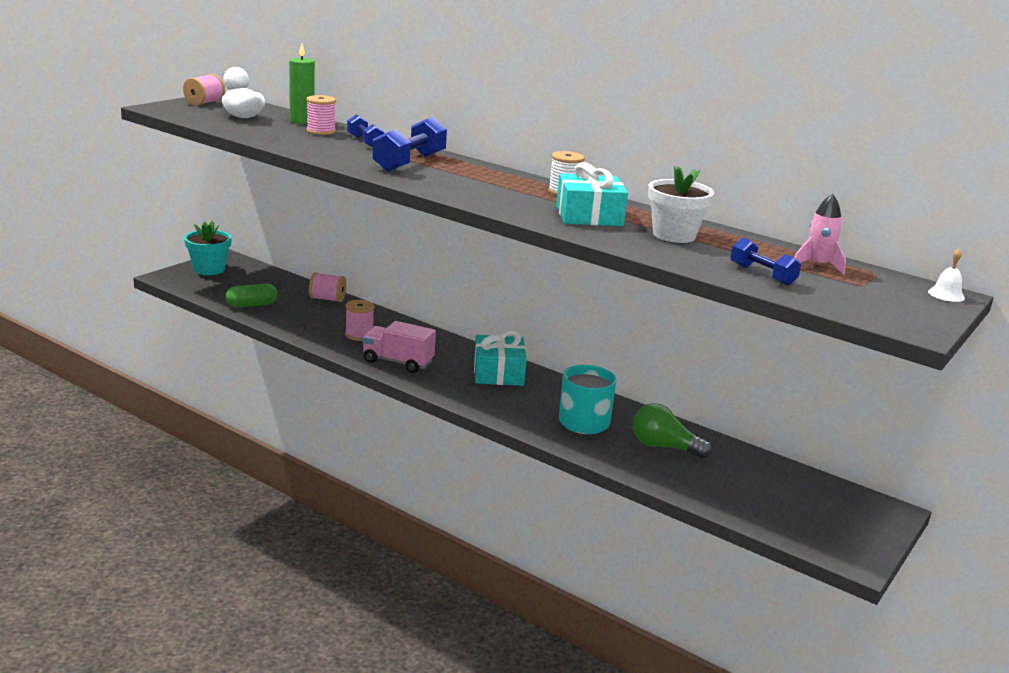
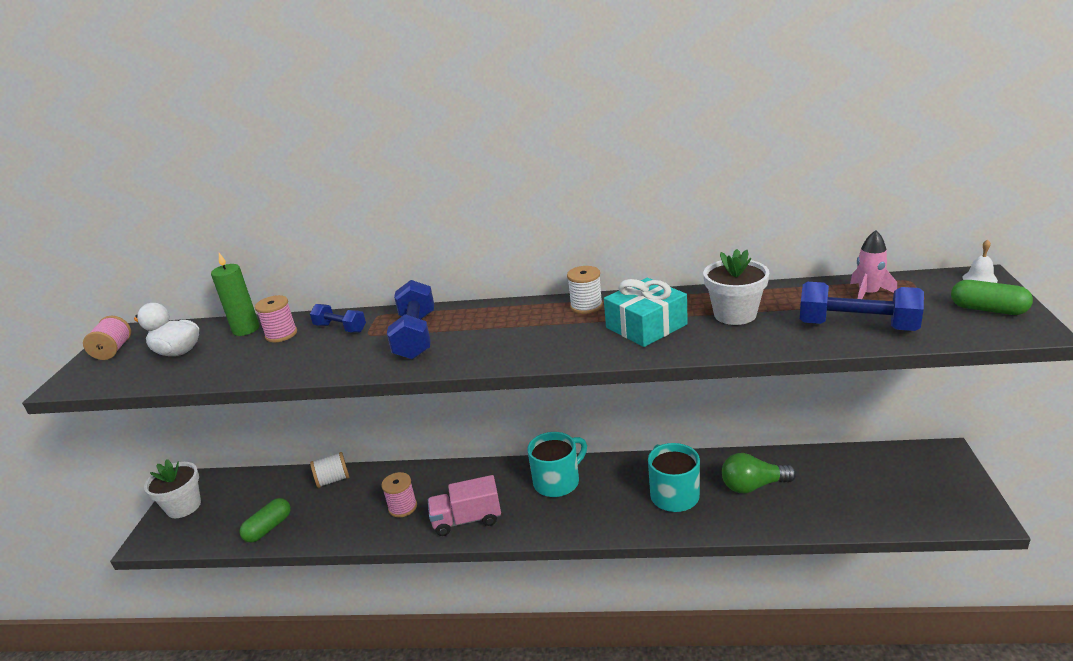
camera: 25 degrees left, 5 degrees up
turquoise flower pot [184,221,232,275] -> white flower pot [144,459,201,518]
pink spool [309,272,346,302] -> white spool [310,452,349,488]
turquoise gift [474,330,527,386] -> turquoise mug [527,432,587,497]
blue dumbbell [730,238,801,286] -> blue dumbbell [800,282,924,331], size x1.67
none -> green capsule [951,280,1033,315]

